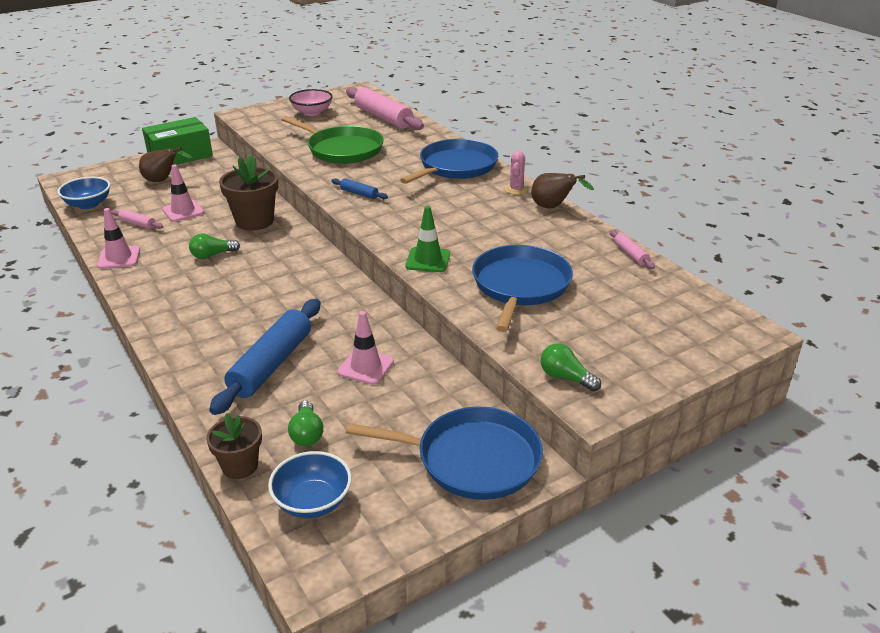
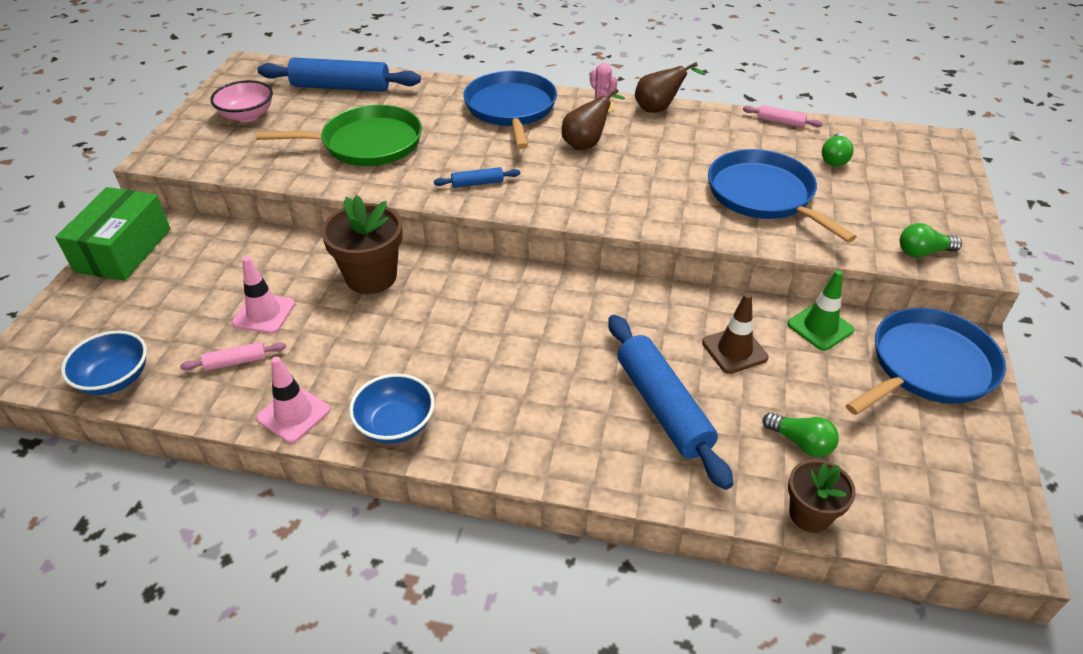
camera: 45 degrees left, 10 degrees up
brown pear [139,147,192,182] -> brown pear moved to [562,88,625,150]
green light bulb [189,233,240,259] -> green light bulb moved to [822,133,854,166]
blue bowl [268,451,352,518] -> blue bowl moved to [349,373,435,444]
pink traffic cone [337,311,394,385] -> brown traffic cone [702,293,769,374]
pink rolling pin [346,87,424,130] -> blue rolling pin [258,58,421,92]
green traffic cone [405,206,450,272] -> green traffic cone moved to [787,270,854,351]

